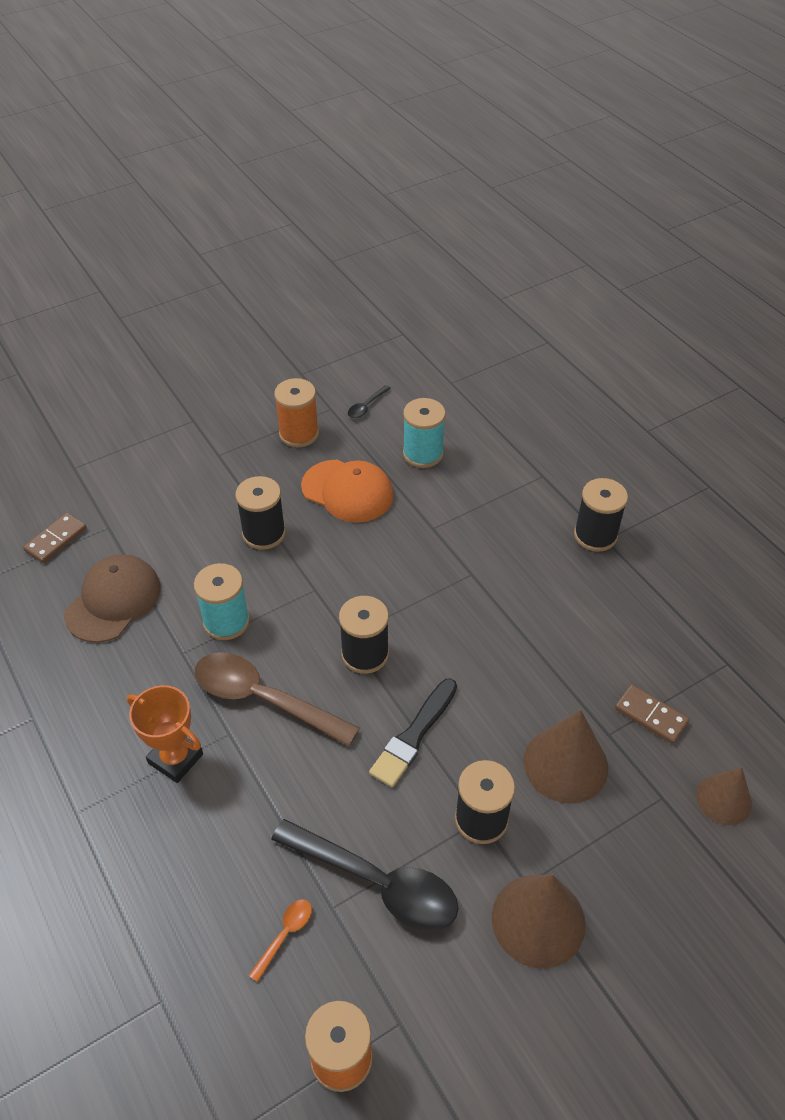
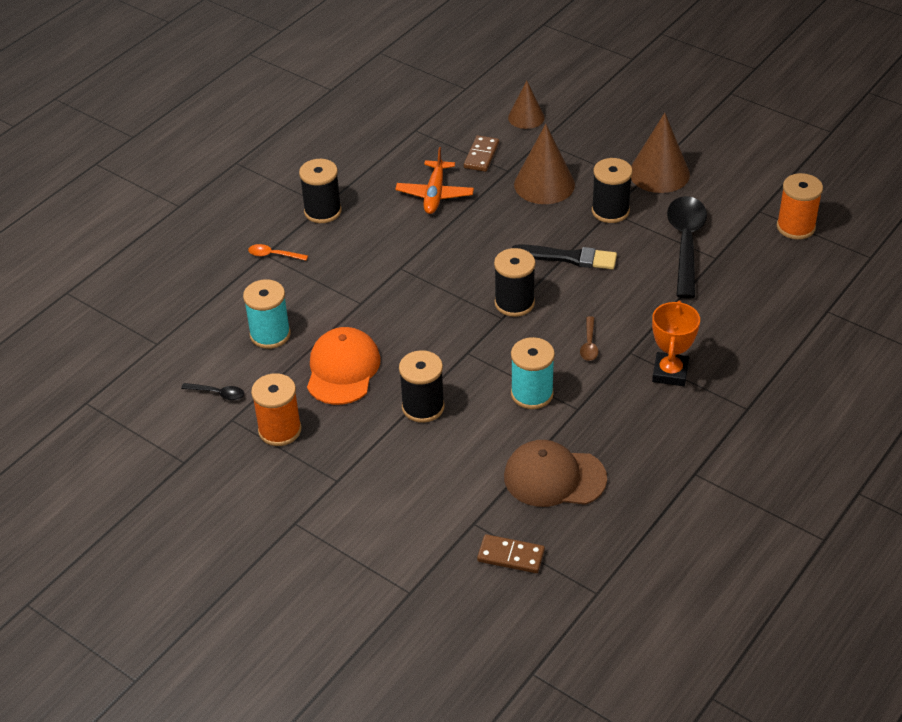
camera: 110 degrees left, 5 degrees down
brown spoon [195,652,360,746] -> brown spoon [580,316,599,361], size x0.43
orange spoon [248,899,312,982] -> orange spoon moved to [248,244,308,261]
none -> orange plane [395,147,474,214]

